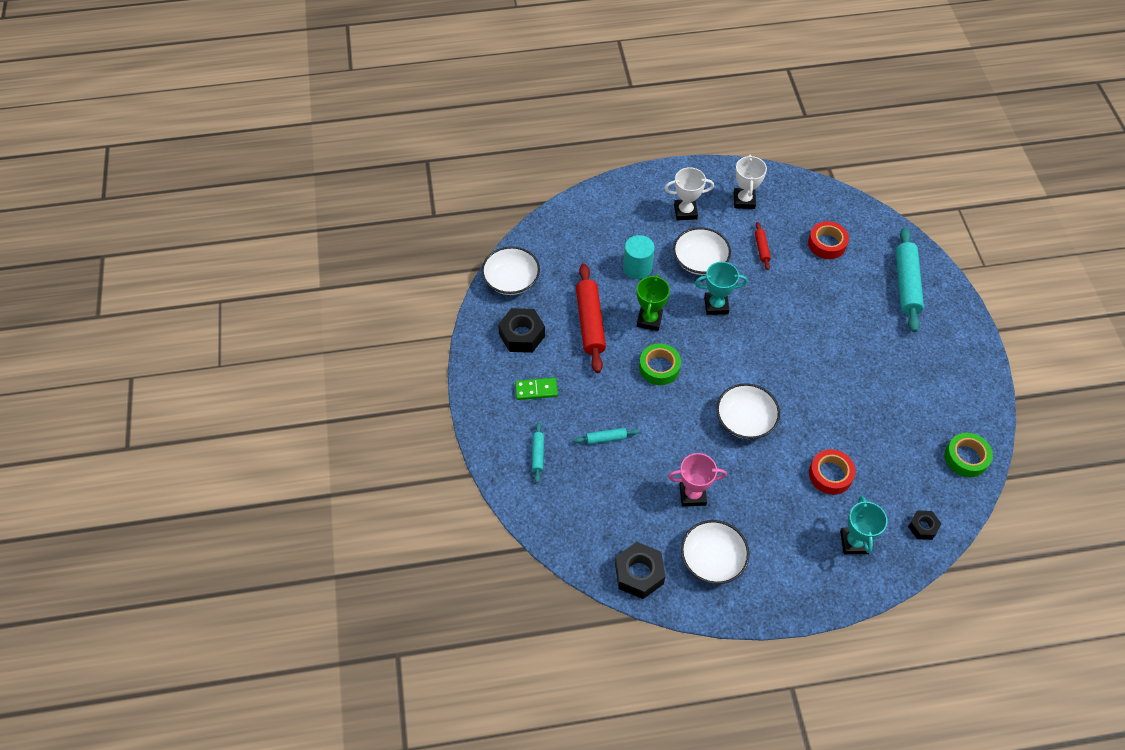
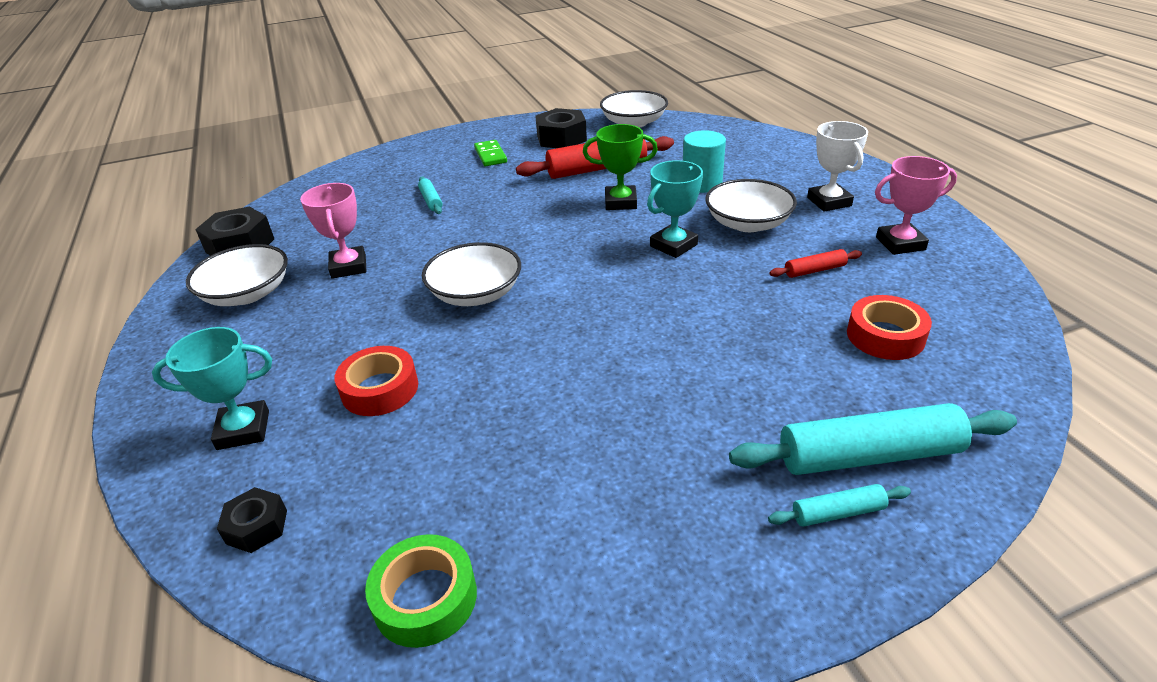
camera: 80 degrees right, 20 degrees down
turquoise rolling pin [532,422,544,483] -> turquoise rolling pin moved to [768,484,911,527]
green tape [639,343,681,385] -> none
turquoise trophy [695,262,748,315] -> turquoise trophy turned 60 degrees clockwise [647,160,703,258]
white trophy [734,155,767,209] -> pink trophy [875,156,957,255]

